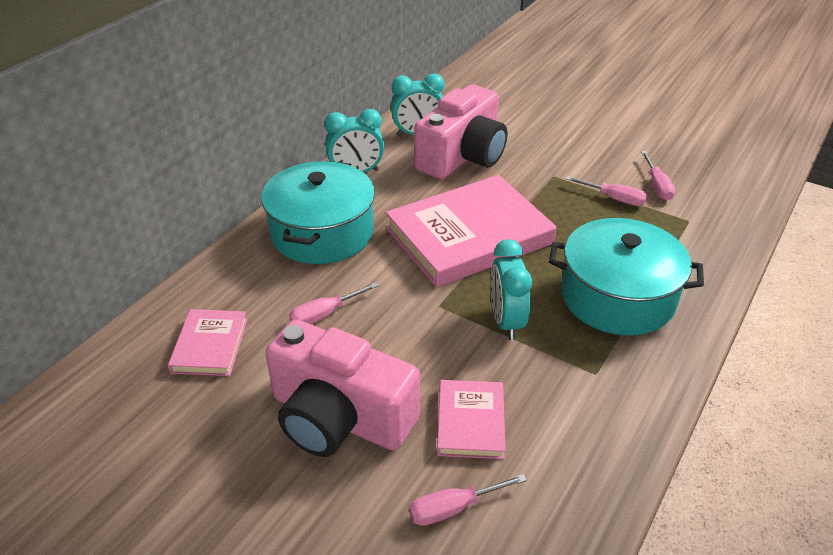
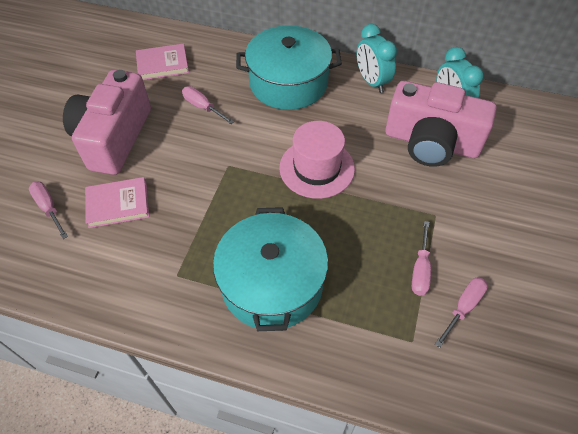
camera: 75 degrees right, 15 degrees up
pink book [386,175,556,288] -> pink hat [279,121,355,199]
turquoise clock [490,239,532,340] -> none
pink screwdriver [641,151,675,200] -> pink screwdriver turned 150 degrees clockwise [435,277,488,348]

